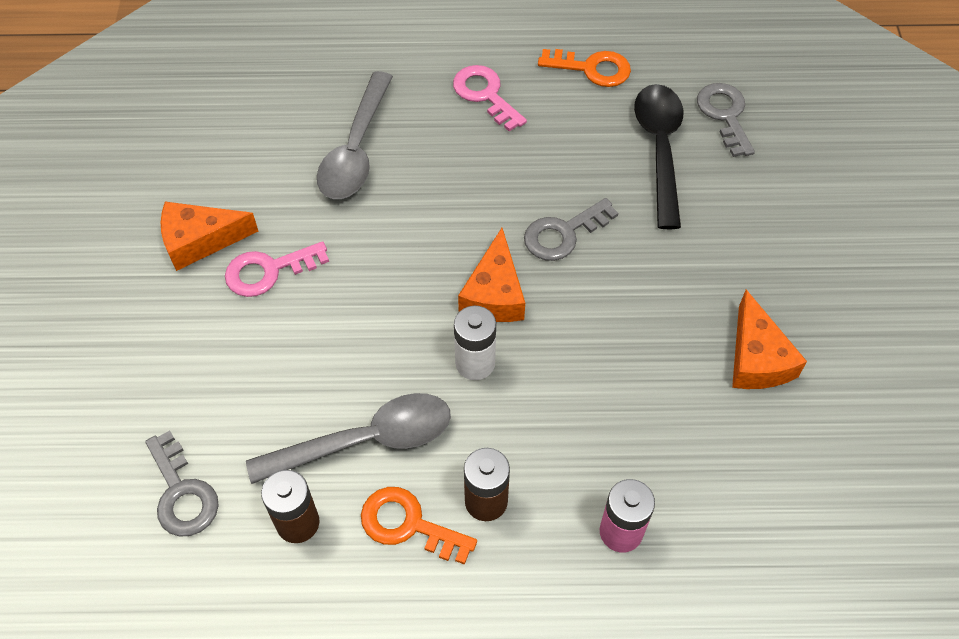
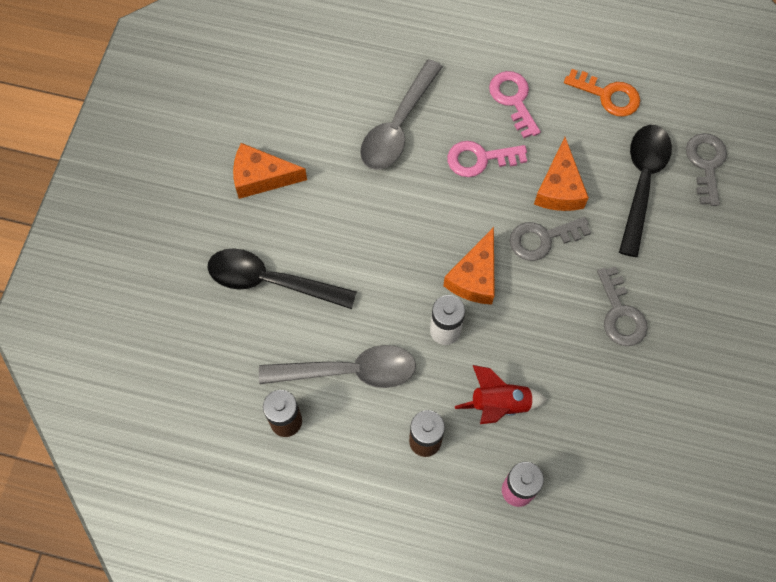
camera: 15 degrees right, 10 degrees up
grey key [145,431,219,537] -> grey key moved to [597,266,648,346]
pink key [225,241,329,297] -> pink key moved to [447,141,527,177]
orange key [361,487,477,565] -> none
orange cheese [732,290,807,389] -> orange cheese moved to [534,137,589,211]
none -> black spoon [207,248,357,309]
none -> red rocket [455,365,547,424]

